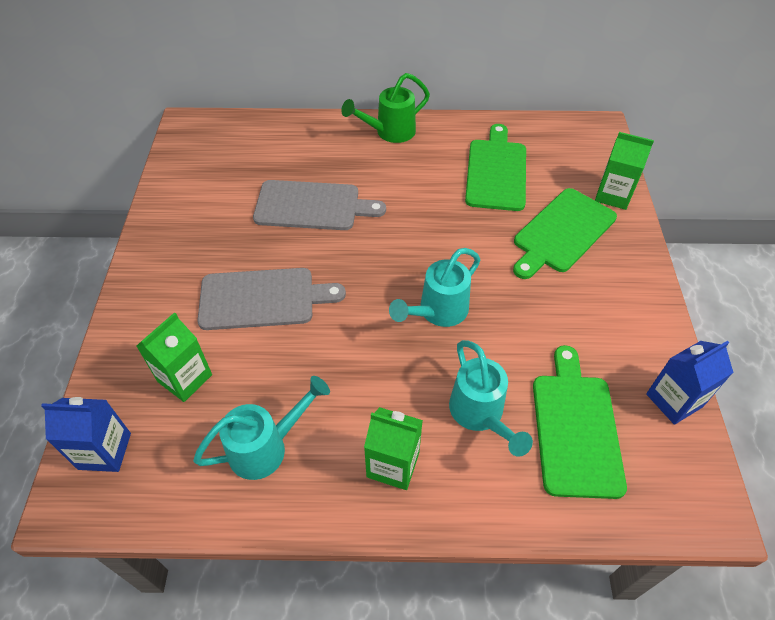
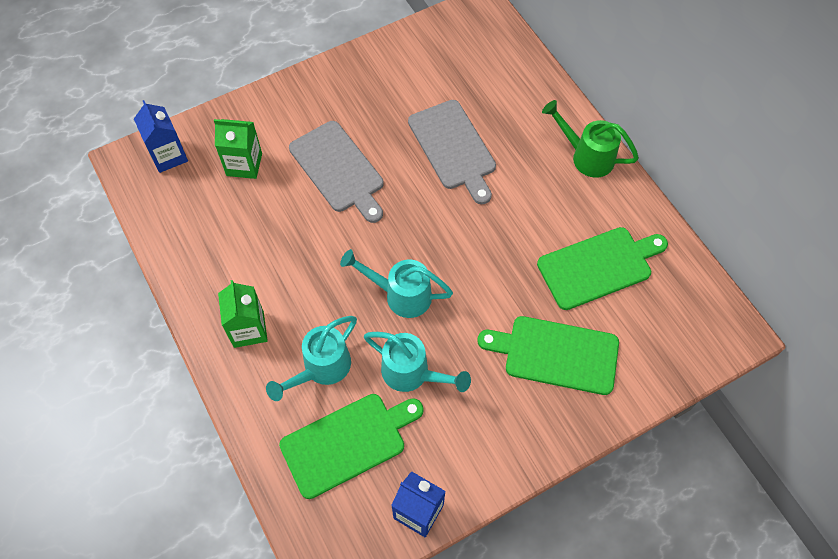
camera: 60 degrees right, 10 degrees up
turquoise watering can [193,376,330,480] -> turquoise watering can moved to [364,332,471,392]
green carton [595,132,654,210] -> none

